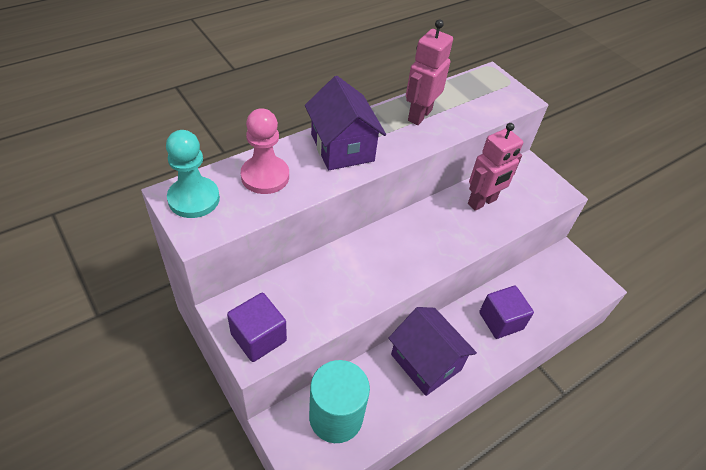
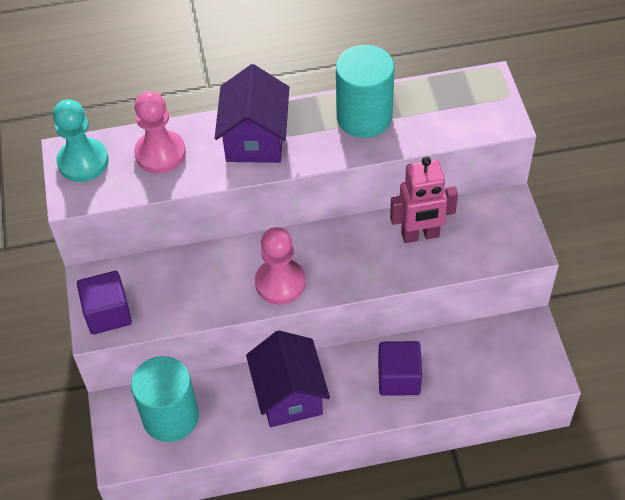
camera: 30 degrees right, 5 degrees up
pink robot [406,19,453,125] -> turquoise cylinder [336,45,395,138]
none -> pink pawn [255,227,306,304]

